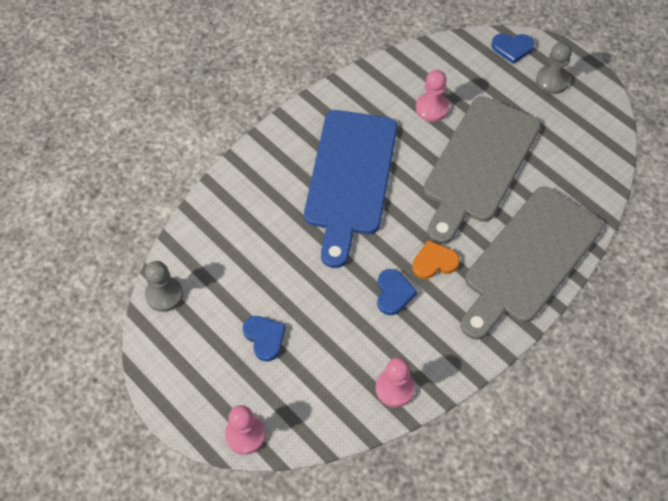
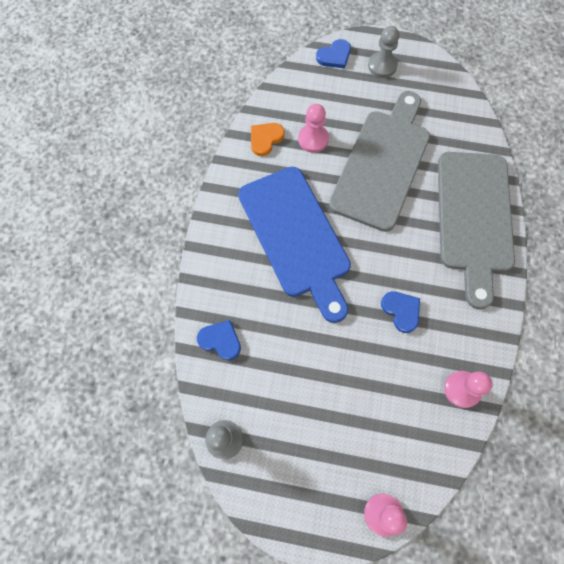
camera: 35 degrees left, 10 degrees up
blue heart [243,316,286,361] -> blue heart moved to [197,320,241,360]
orange heart [412,240,460,279] -> orange heart moved to [251,123,284,156]
grey cutting board [423,96,541,244] -> grey cutting board turned 150 degrees counterclockwise [329,91,430,232]

